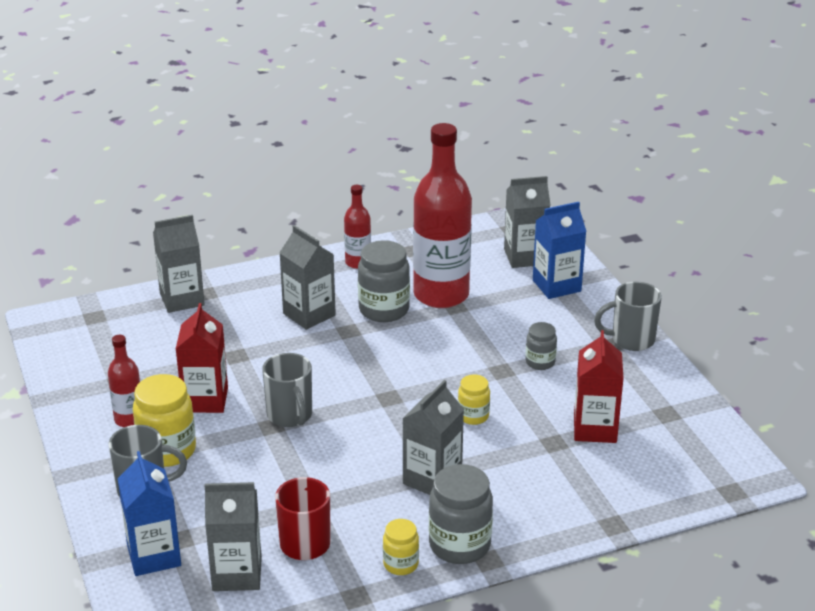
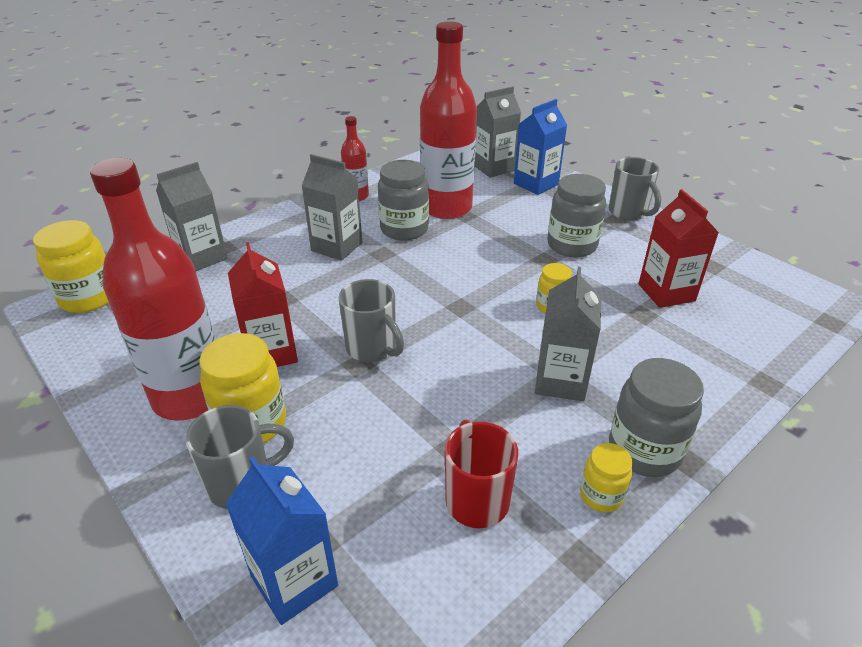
camera: 20 degrees left, 5 degrees up
red bottle [108,335,140,427] -> red bottle [90,158,216,421], size x2.08
grey carton [204,482,262,591] -> none
grey jar [526,322,557,370] -> grey jar [547,174,606,257], size x1.78
grey mug [594,282,662,351] -> grey mug turned 90 degrees counterclockwise [609,157,661,221]
none -> yellow jar [33,220,109,313]

